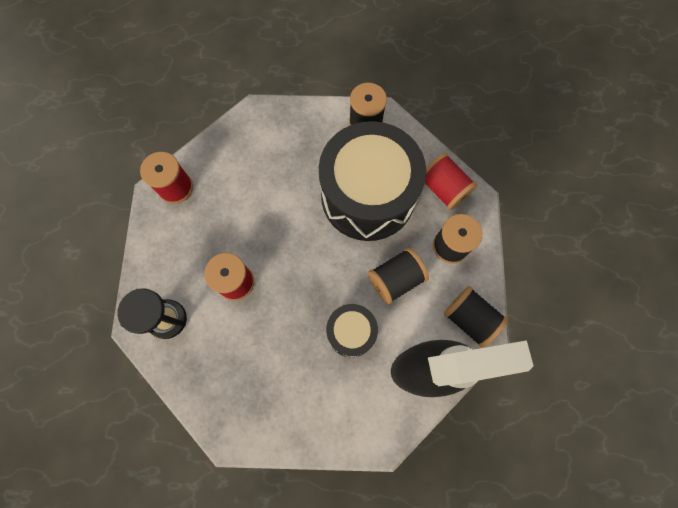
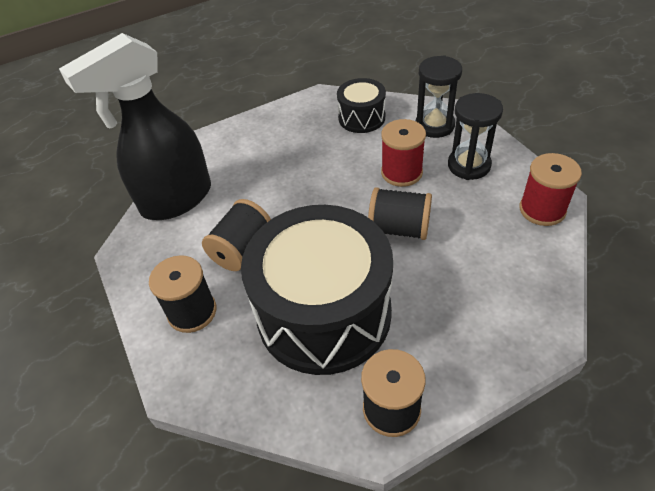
camera: 155 degrees right, 25 degrees down
black drum [326,304,378,357] -> black drum moved to [337,78,386,133]
red spool [425,153,477,210] -> none
black spool [444,286,508,348] -> black spool moved to [368,187,432,240]
none -> black hourglass [448,93,503,180]

